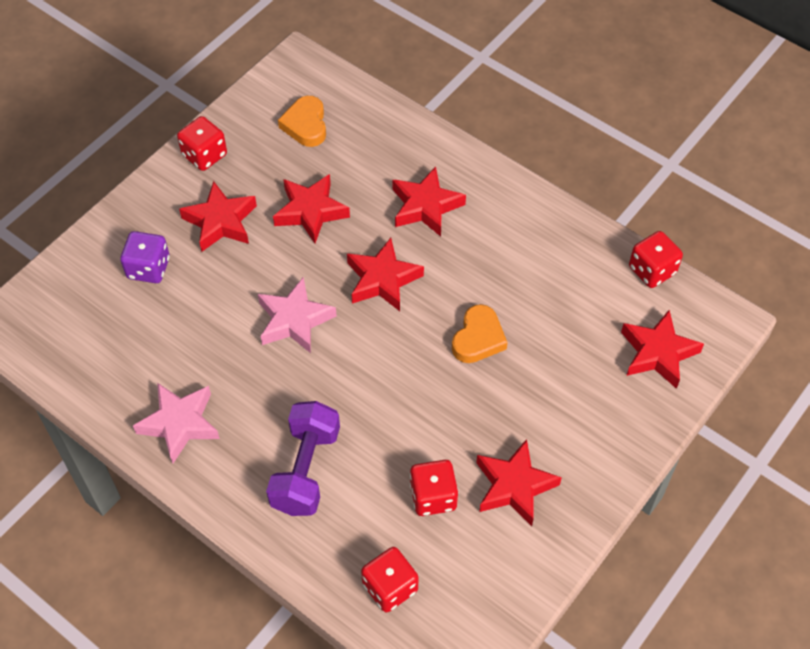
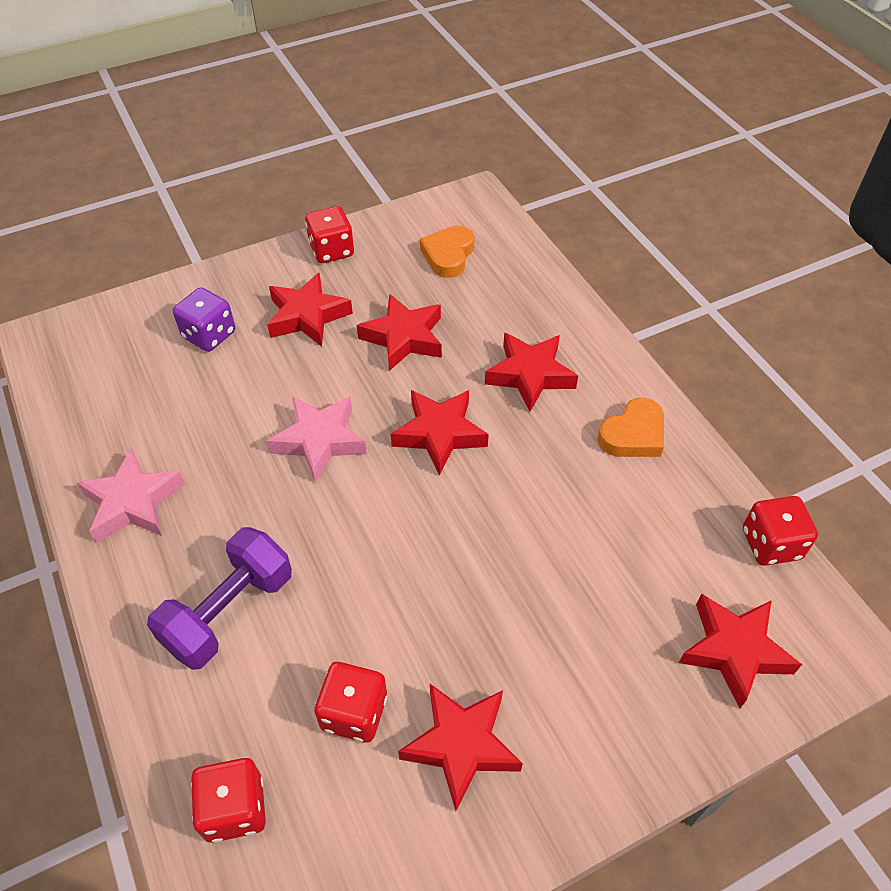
camera: 25 degrees right, 5 degrees down
orange heart [452,304,508,363] -> orange heart moved to [597,398,664,457]

